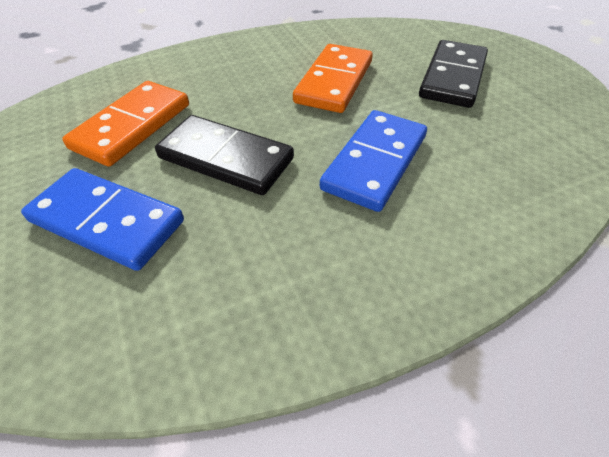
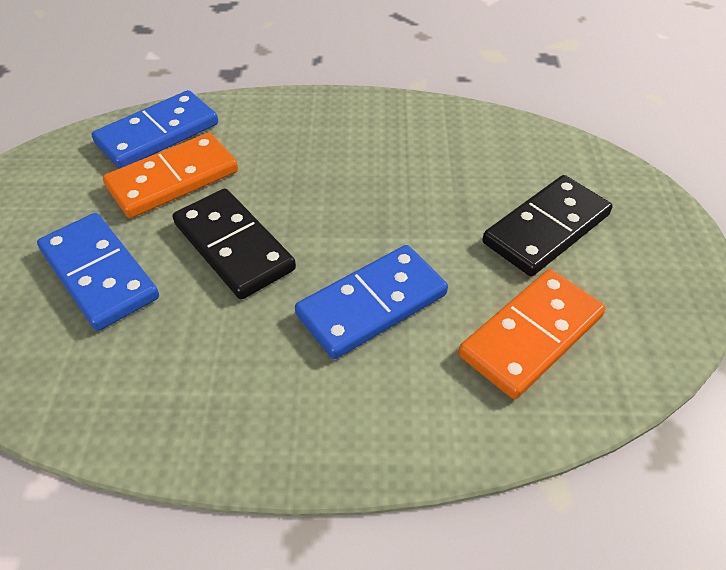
camera: 25 degrees right, 0 degrees up
orange domino [293,44,373,113] -> orange domino moved to [458,269,606,399]
none -> blue domino [91,90,218,169]

